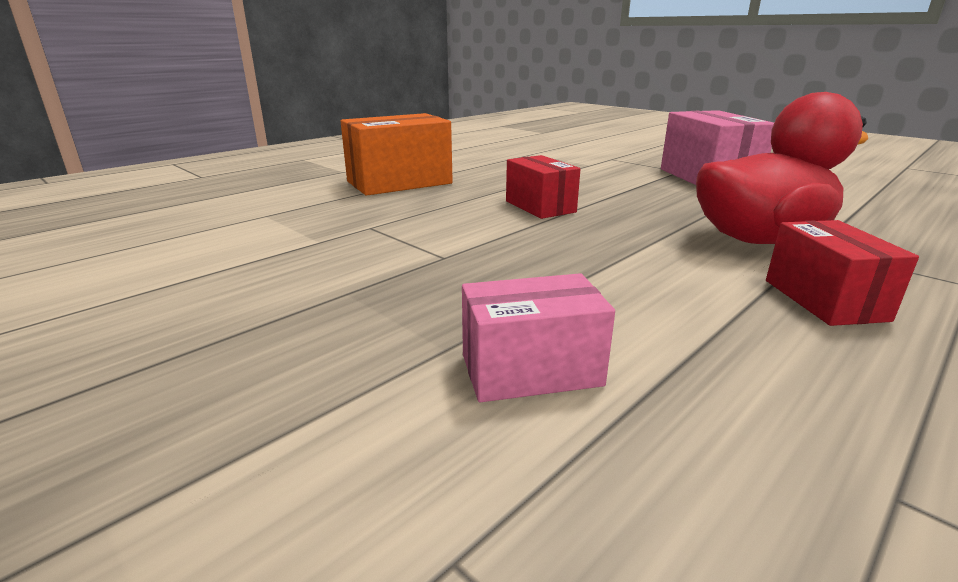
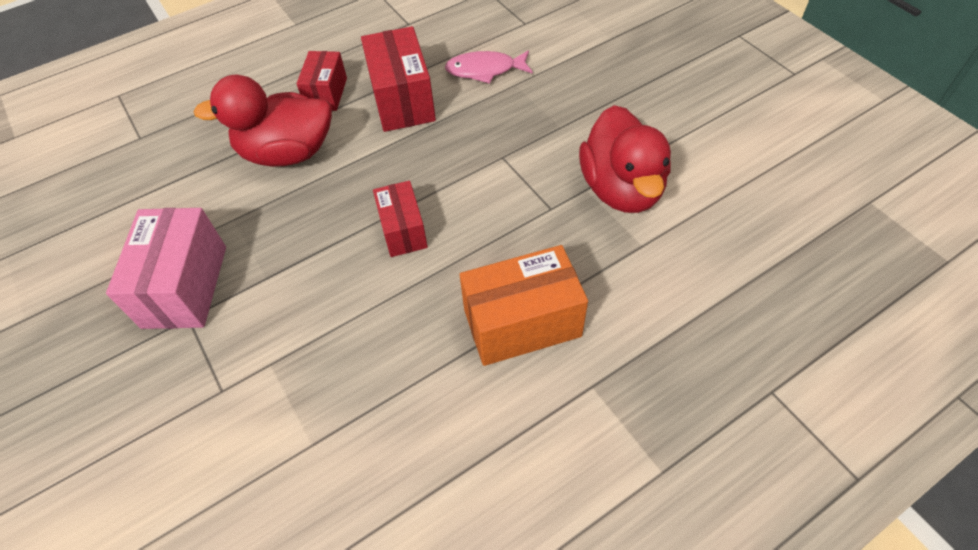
camera: 165 degrees left, 30 degrees up
pink box [462,273,615,402] -> pink fish [445,50,533,84]
none -> red box [361,26,436,132]
none -> red duck [579,105,671,213]

